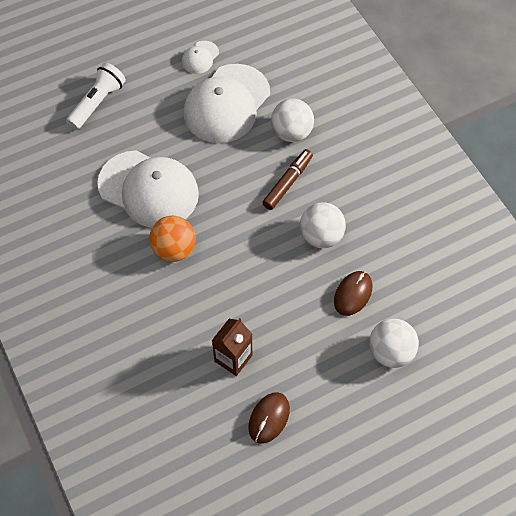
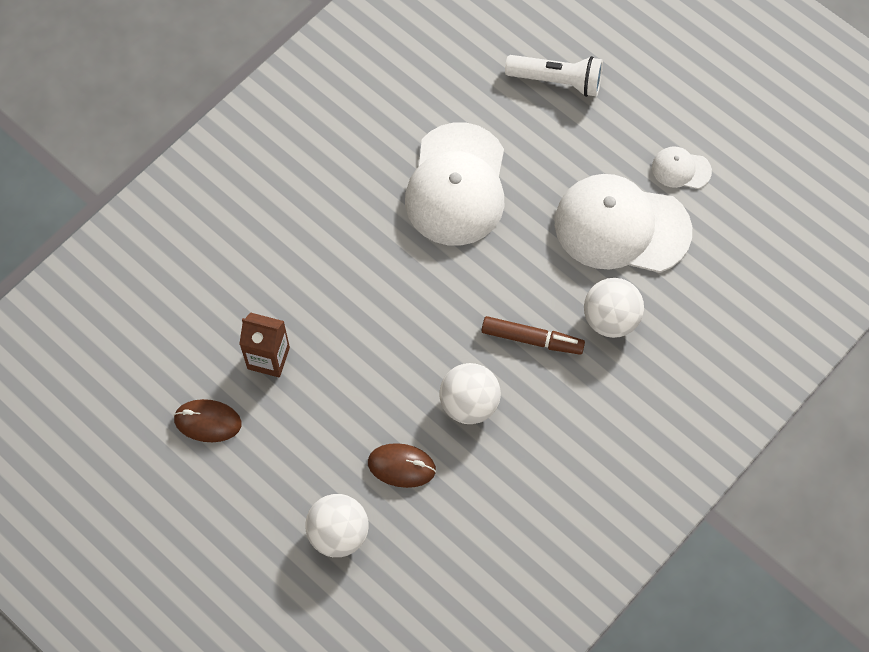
camera: 70 degrees right, 5 degrees up
orange ball [149,216,196,262] -> none

